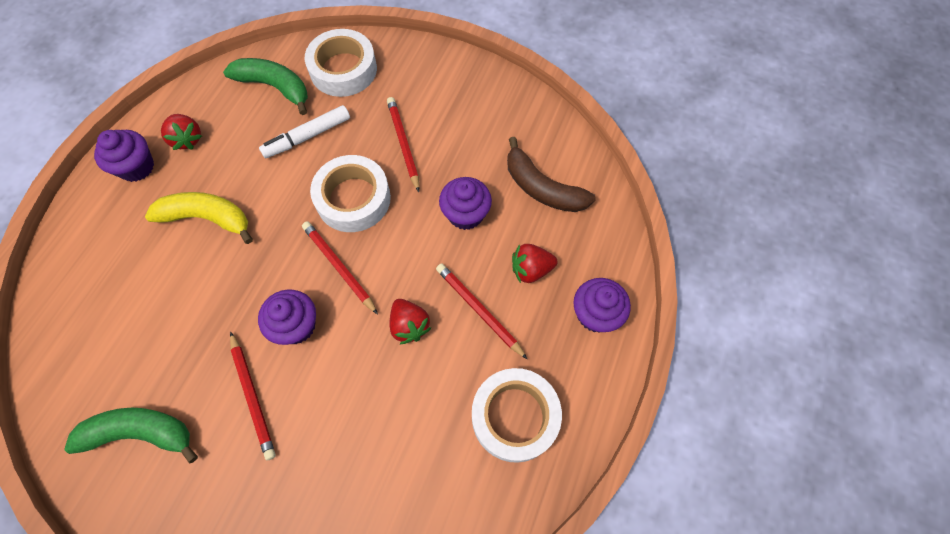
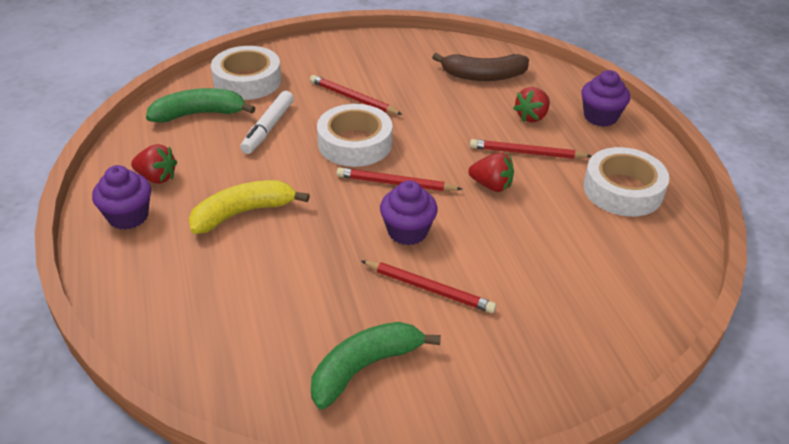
camera: 40 degrees left, 25 degrees down
purple cupcake [439,177,492,230] -> none

